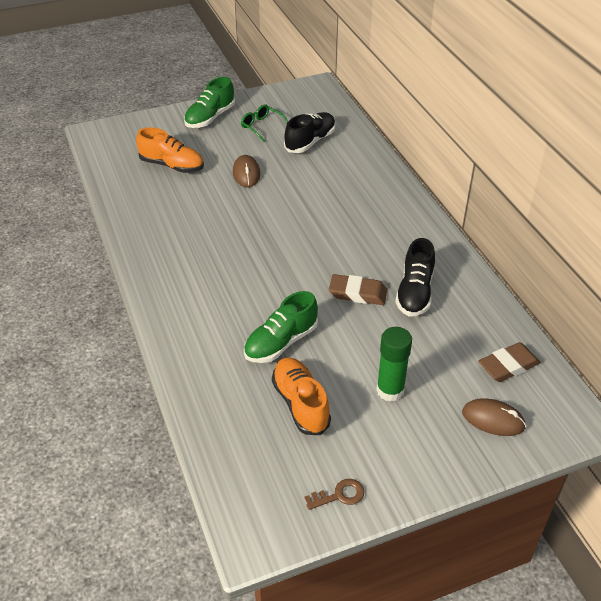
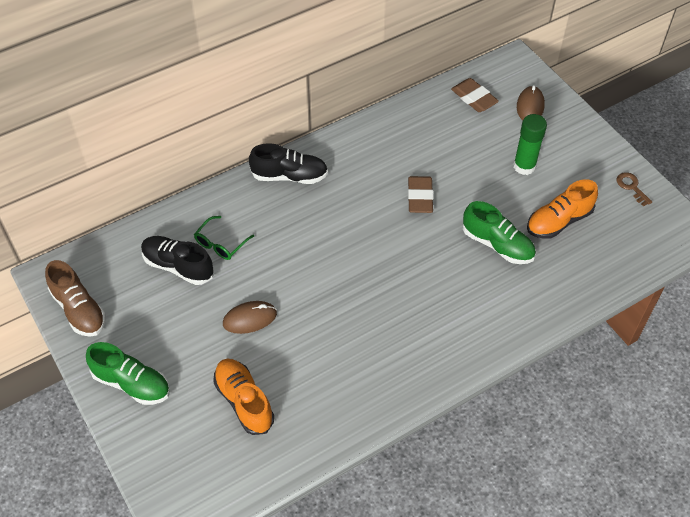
camera: 100 degrees left, 10 degrees up
orange shoe [136,127,204,173] -> orange shoe turned 45 degrees counterclockwise [213,359,274,435]
green glasses [241,104,288,142] -> green glasses moved to [194,216,254,260]
black shoe [395,238,435,317] -> black shoe moved to [249,143,328,184]
none -> brown shoe [45,260,106,337]

